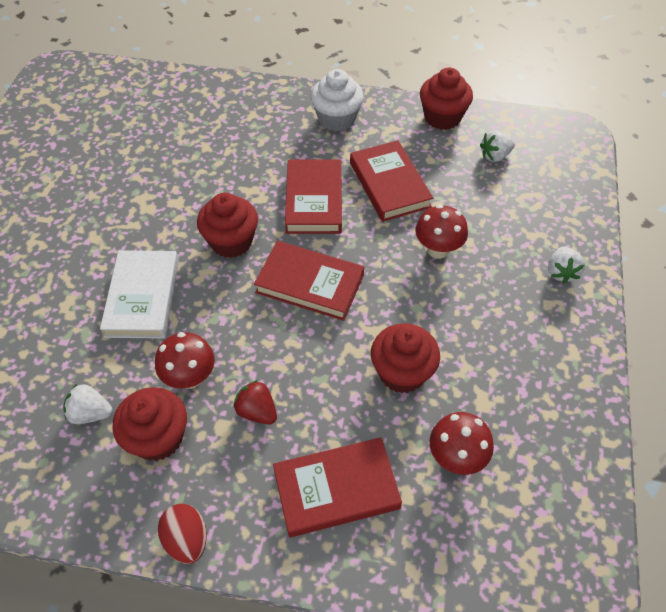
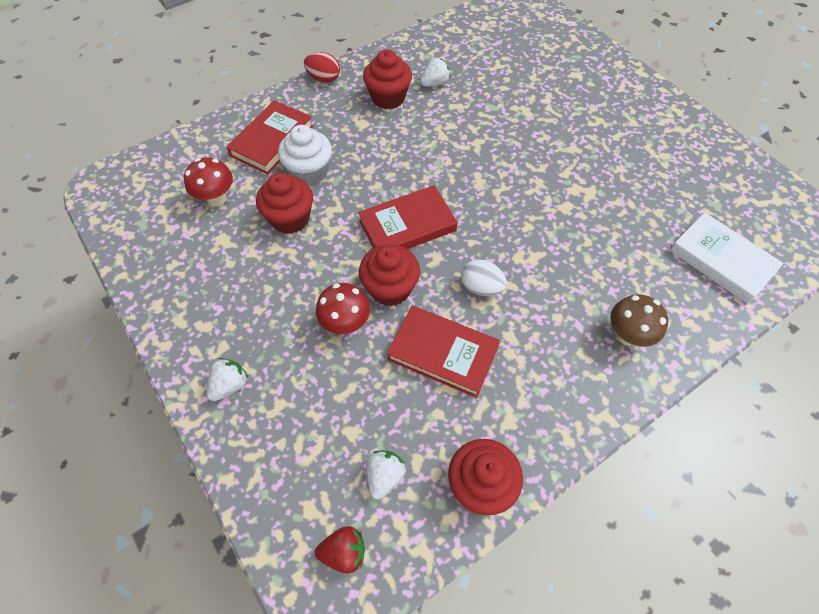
camera: 135 degrees right, 5 degrees up
white book [100,250,179,339] -> white book moved to [670,212,784,304]
red mushroom [155,332,215,389] -> none
red cupcake [197,193,258,258] -> red cupcake moved to [359,245,420,306]
red strawberry [233,380,277,424] -> red strawberry moved to [315,526,365,574]
red book [285,159,342,234] -> white egg [461,259,507,296]
white cupcake [311,69,364,131] -> white cupcake moved to [278,125,332,186]
white strawberry [548,247,585,284] -> white strawberry turned 75 degrees clockwise [207,358,248,401]
none -> brown mushroom [610,294,669,347]

